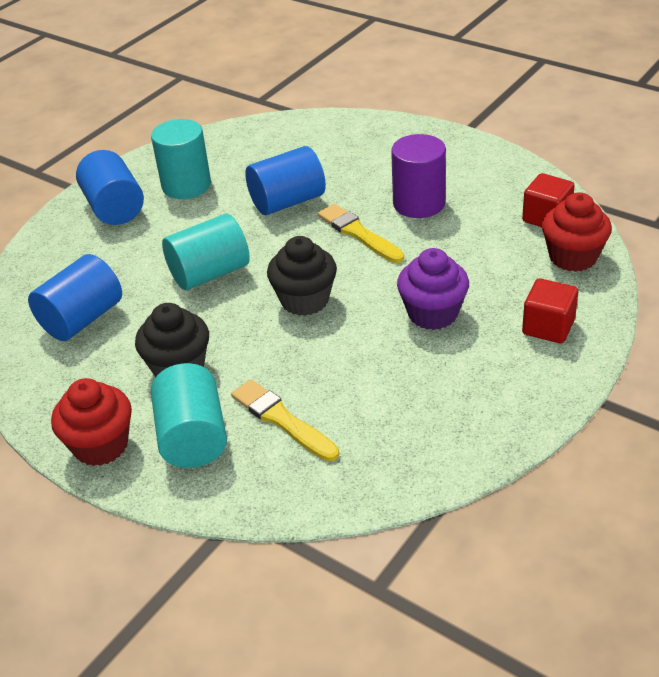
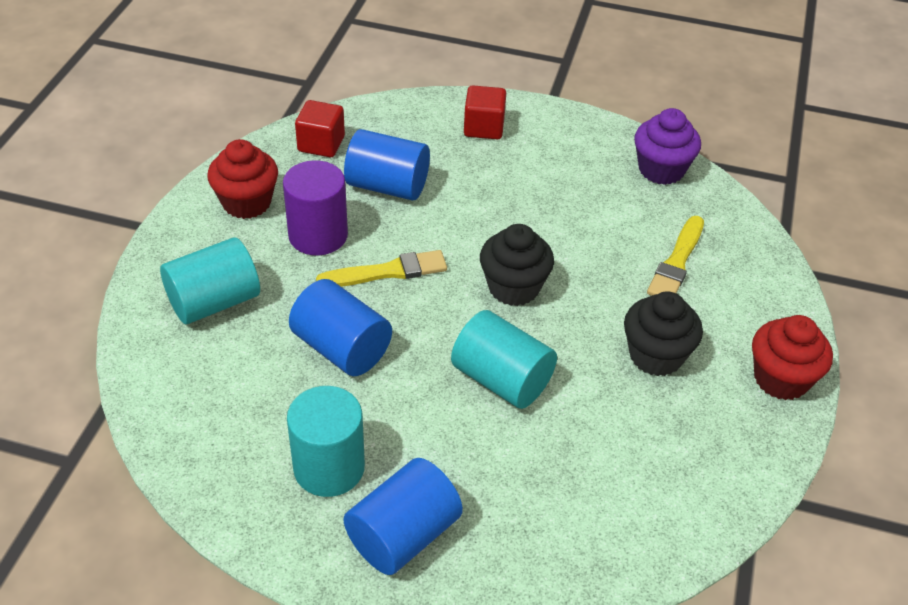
camera: 115 degrees left, 5 degrees up
blue cylinder [28,254,122,341] -> blue cylinder moved to [344,129,430,200]
turquoise cylinder [151,363,227,468] -> turquoise cylinder moved to [160,237,260,324]
yellow brush [318,204,404,263] -> yellow brush turned 135 degrees counterclockwise [316,250,447,287]
purple cupcake [397,248,469,330] -> purple cupcake moved to [634,108,701,185]
red cupcake [542,192,612,272] -> red cupcake moved to [207,139,278,219]

